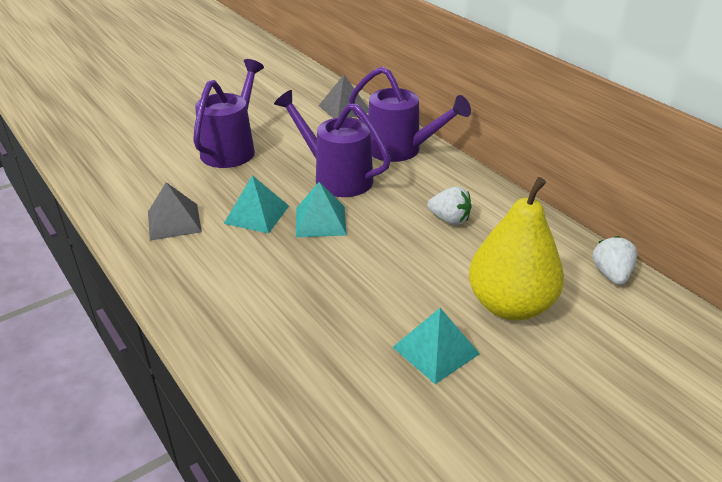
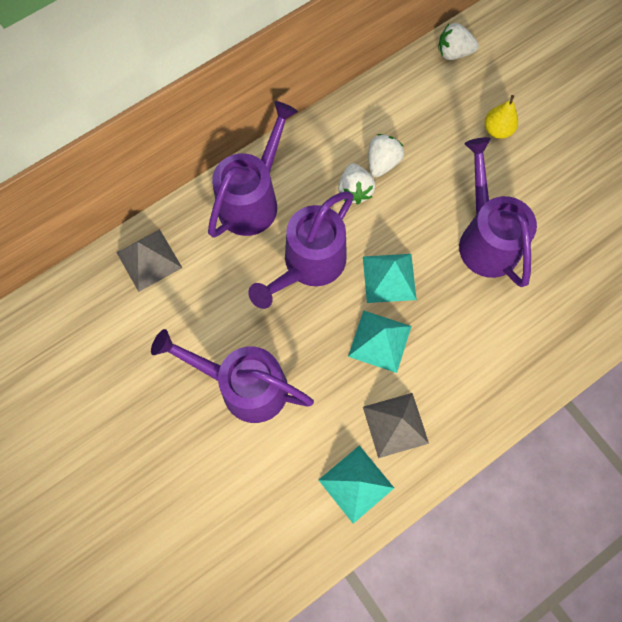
camera: 90 degrees left, 35 degrees up
turquoise pyramid [393,308,480,384] -> turquoise pyramid moved to [319,445,394,524]
yellow pear [469,177,564,320] -> yellow pear [485,95,518,139], size x0.45
none -> white strawberry [338,163,376,205]
none -> purple watering can [459,137,537,287]

